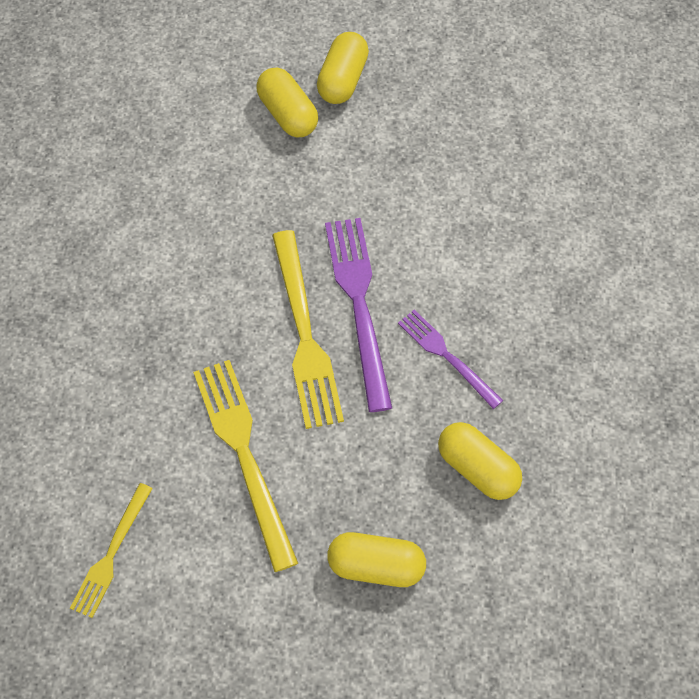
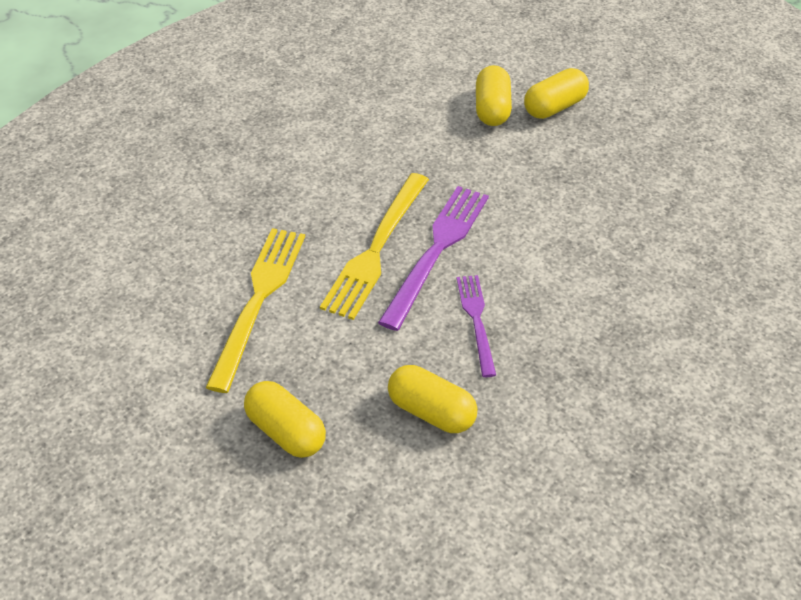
camera: 35 degrees right, 15 degrees down
yellow fork [70,483,153,618] -> none
yellow capsule [438,422,522,500] -> yellow capsule turned 45 degrees counterclockwise [388,365,477,433]

